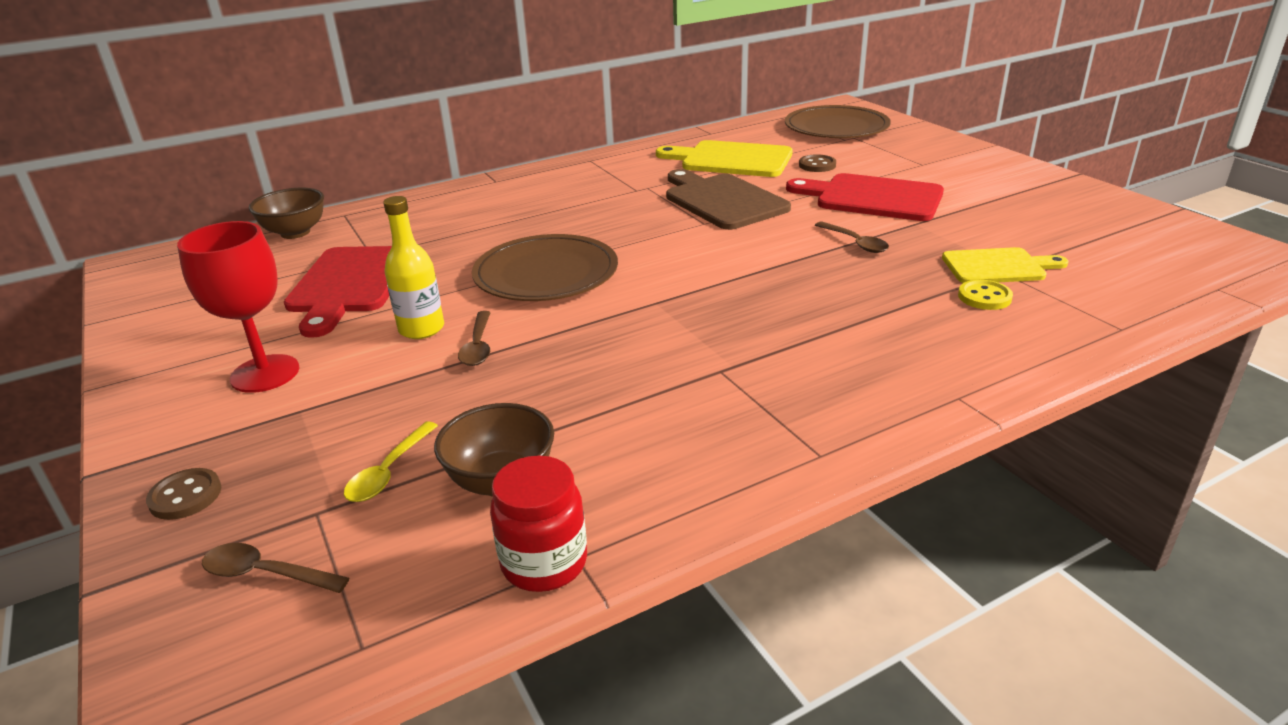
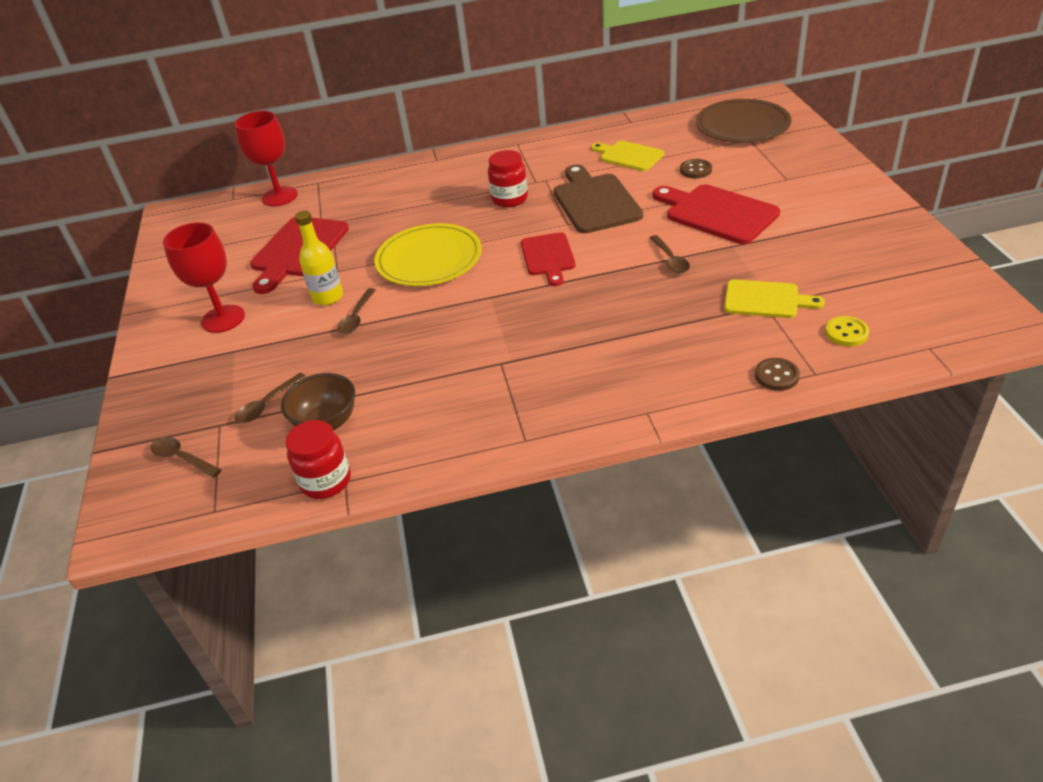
camera: 20 degrees right, 10 degrees up
brown button [146,468,222,520] -> brown button moved to [755,358,800,391]
brown bowl [249,188,324,239] -> red goblet [234,111,298,206]
yellow spoon [344,421,438,502] -> brown spoon [235,373,306,423]
brown plate [472,234,618,301] -> yellow plate [374,223,482,286]
yellow cutting board [656,140,793,177] -> yellow cutting board [591,141,664,171], size x0.65
yellow button [958,280,1013,310] -> yellow button moved to [825,316,869,346]
none -> red jar [488,150,528,207]
none -> red cutting board [521,232,575,286]

